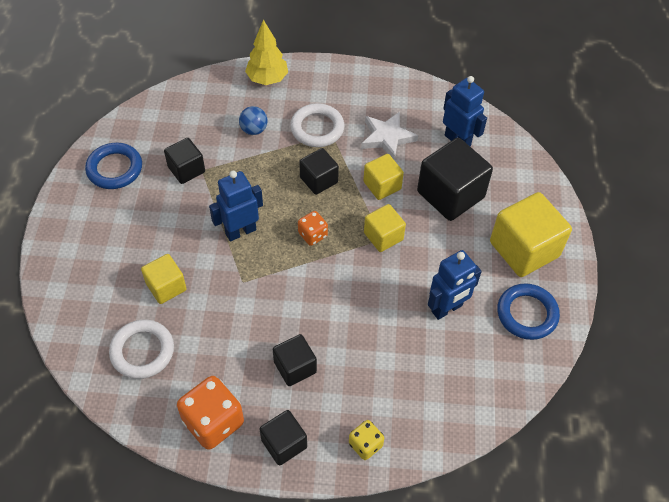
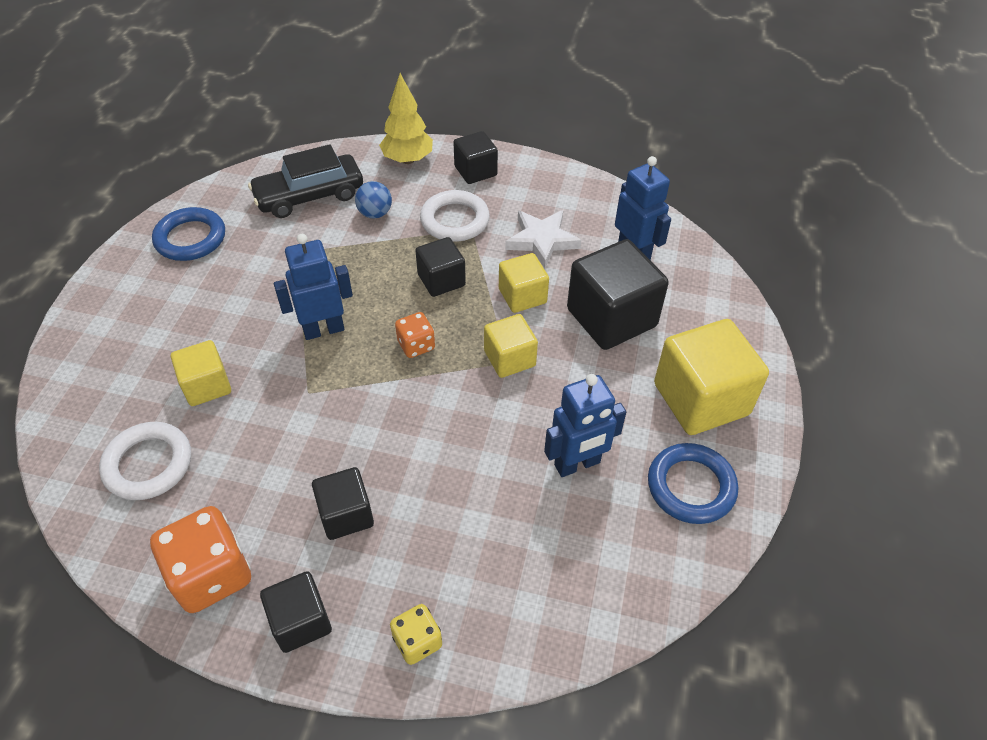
camera: 10 degrees right, 5 degrees down
black cube [164,138,205,184] -> black cube moved to [454,131,498,184]
none -> black car [248,144,363,218]

